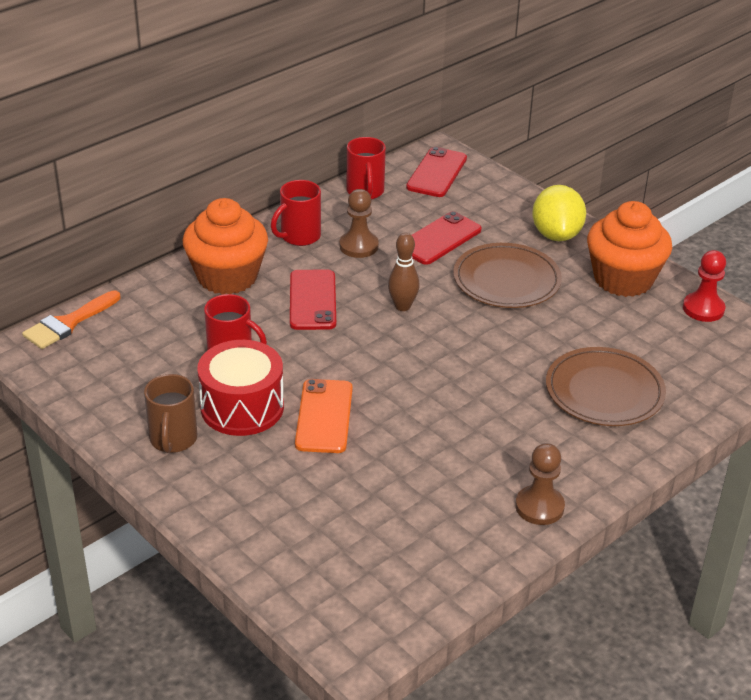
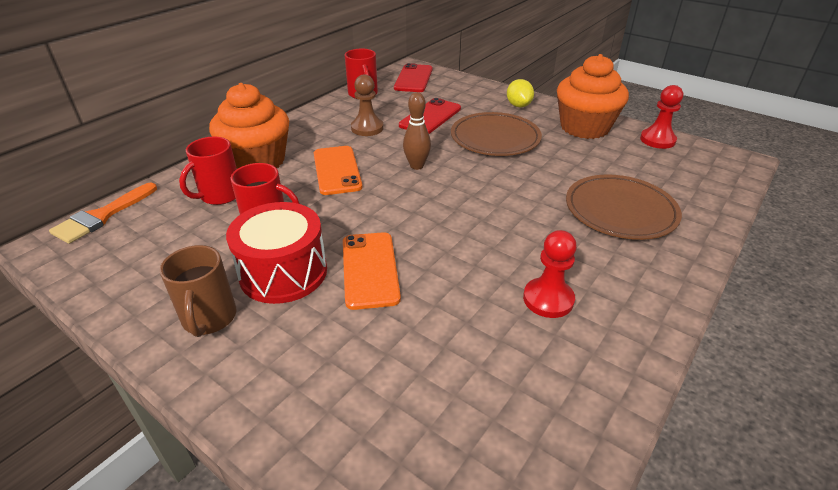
camera: 10 degrees left, 0 degrees up
red mug [271,180,321,246] -> red mug moved to [179,137,237,205]
red phone [290,270,336,330] -> orange phone [314,146,363,195]
brown pawn [515,443,565,525] -> none
yellow lemon [532,185,586,241] -> yellow lemon [507,79,534,107], size x0.64
none -> red pawn [523,230,577,318]

